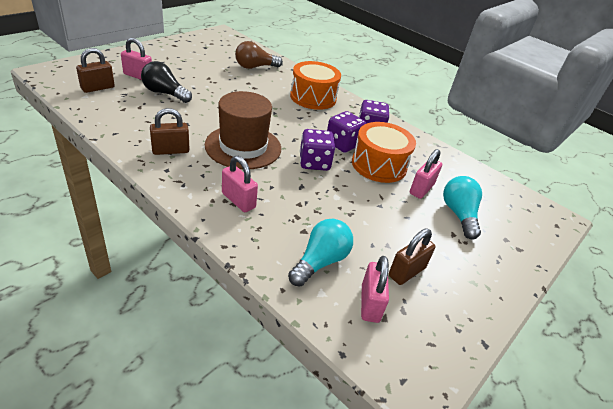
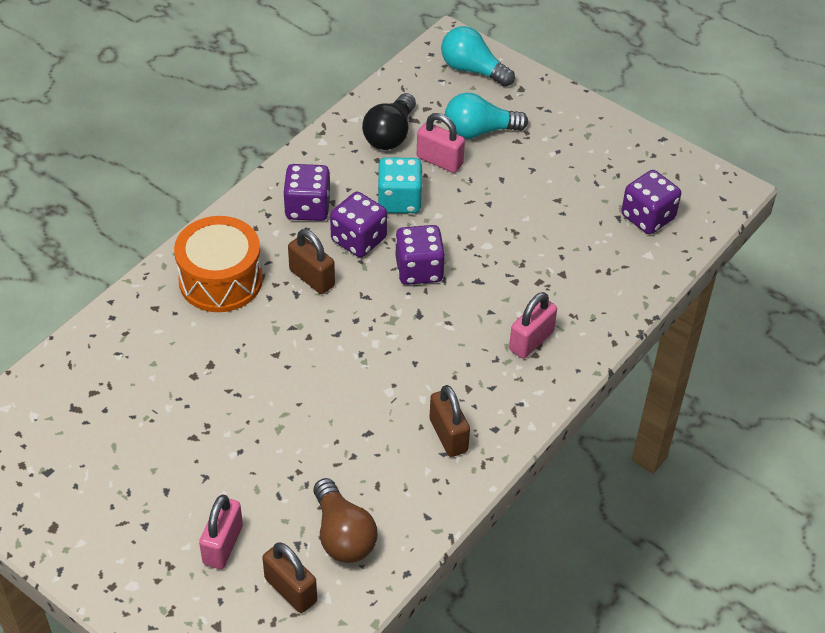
camera: 90 degrees left, 10 degrees up
black light bulb [141,61,192,103] -> black light bulb moved to [362,93,416,150]
brown hat [205,91,281,169] -> none
brown light bulb [235,41,283,69] -> brown light bulb moved to [313,478,377,563]
turquoise light bulb [288,219,353,287] -> turquoise light bulb moved to [441,26,515,87]
orange drum [352,122,416,183] -> turquoise dice [377,157,423,213]
pink padlock [361,256,389,323] -> purple dice [621,170,681,234]
brown padlock [389,229,436,285] -> brown padlock moved to [288,229,335,294]

